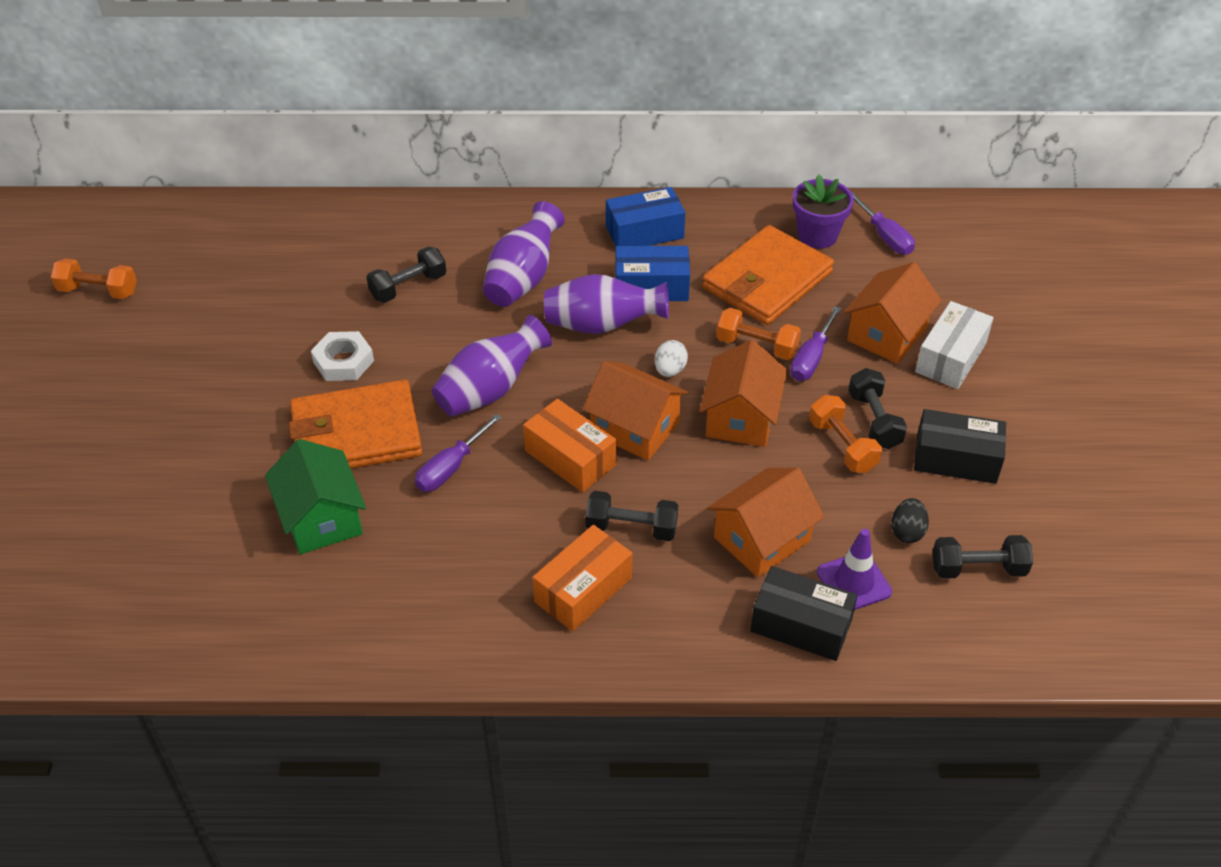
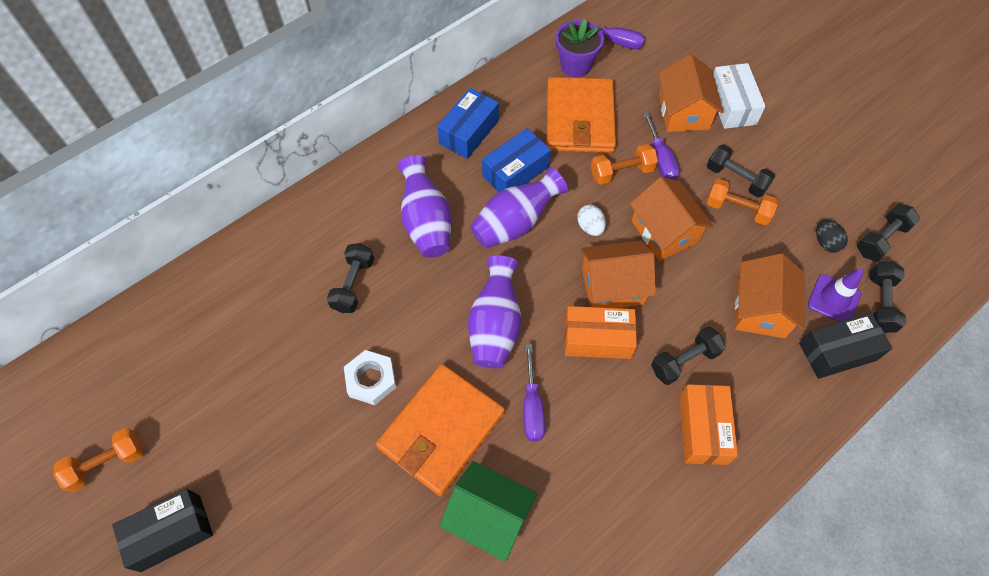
camera: 40 degrees left, 15 degrees up
black box [914,409,1006,484] -> black box moved to [112,489,213,572]
none -> black dumbbell [870,261,906,333]

